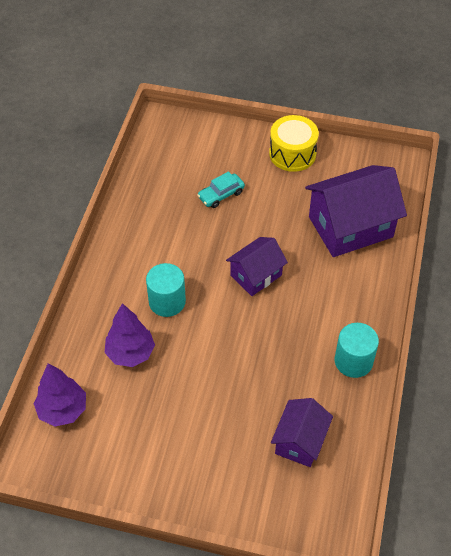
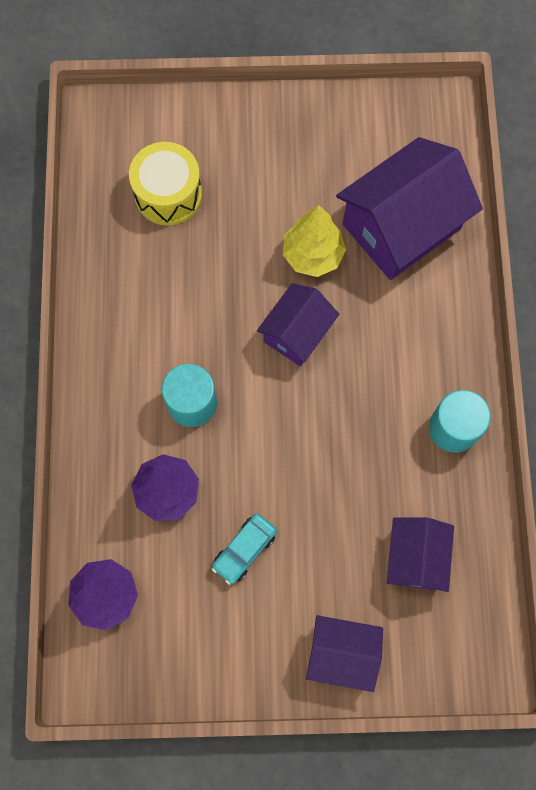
camera: 15 degrees left, 20 degrees up
turquoise car [197,171,245,208] -> turquoise car moved to [212,514,277,585]
yellow drum [269,115,319,172] -> yellow drum moved to [129,142,202,225]
none -> yellow tree [283,205,346,277]
none -> purple house [306,615,383,692]

